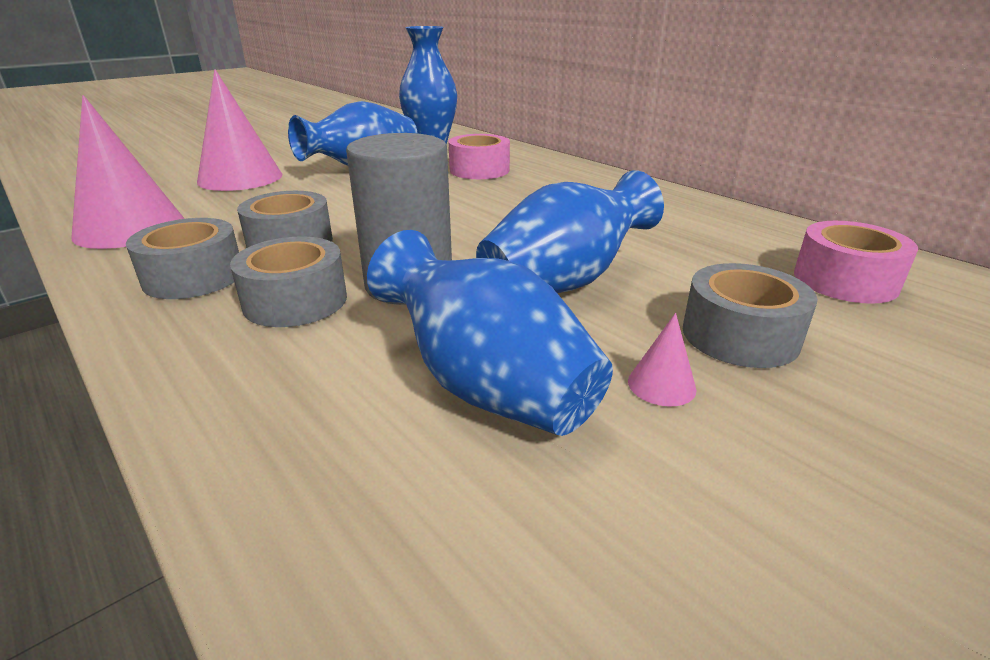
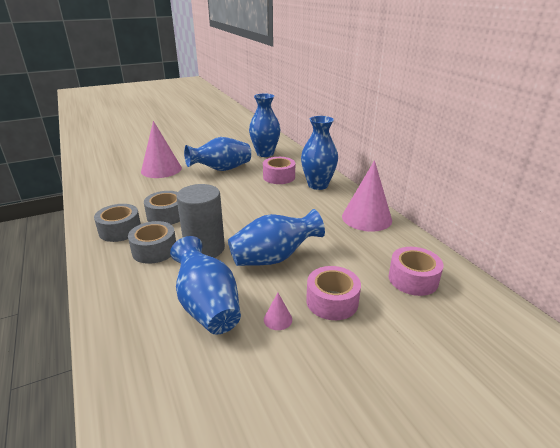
camera: 15 degrees right, 0 degrees up
pink cone [71,95,184,249] -> pink cone moved to [342,160,392,232]
grey tape [683,263,818,368] -> pink tape [306,266,361,320]
none -> blue vase [301,116,338,190]

